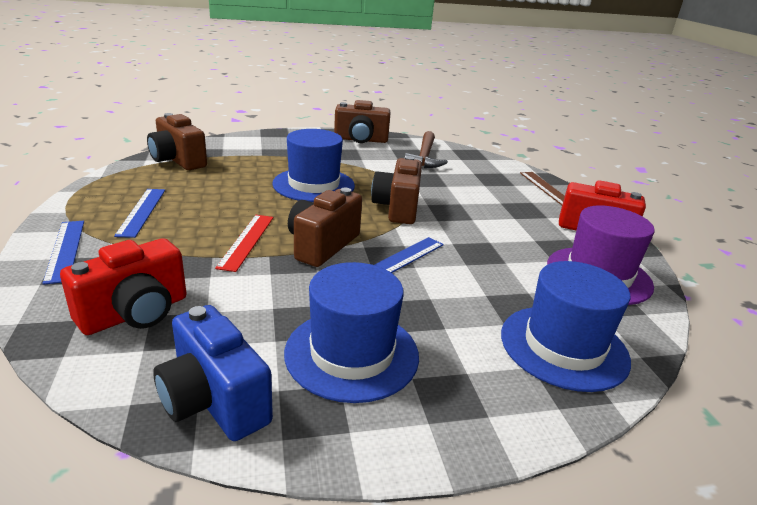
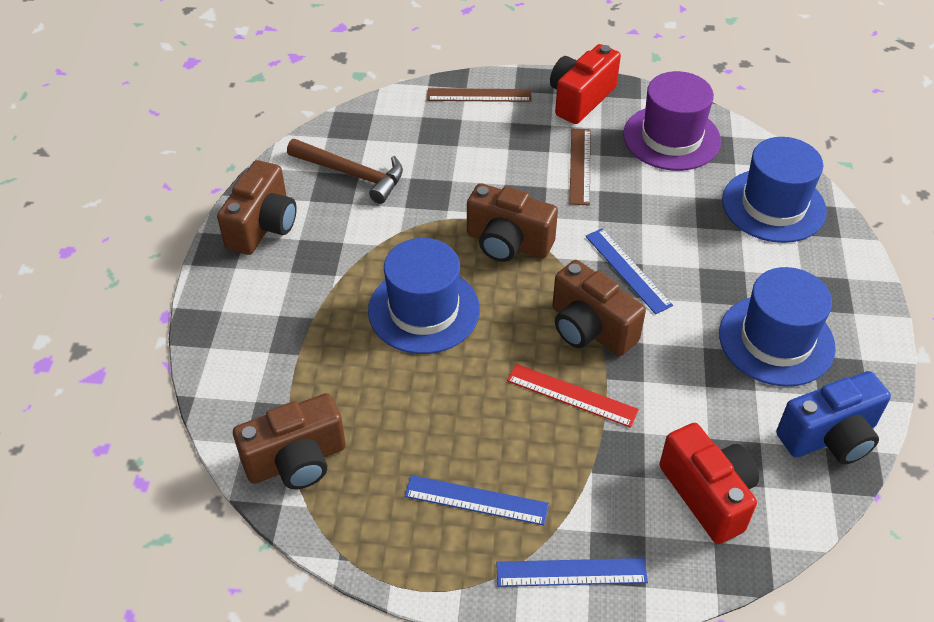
camera: 70 degrees left, 20 degrees up
none -> brown ruler [569,129,591,205]

